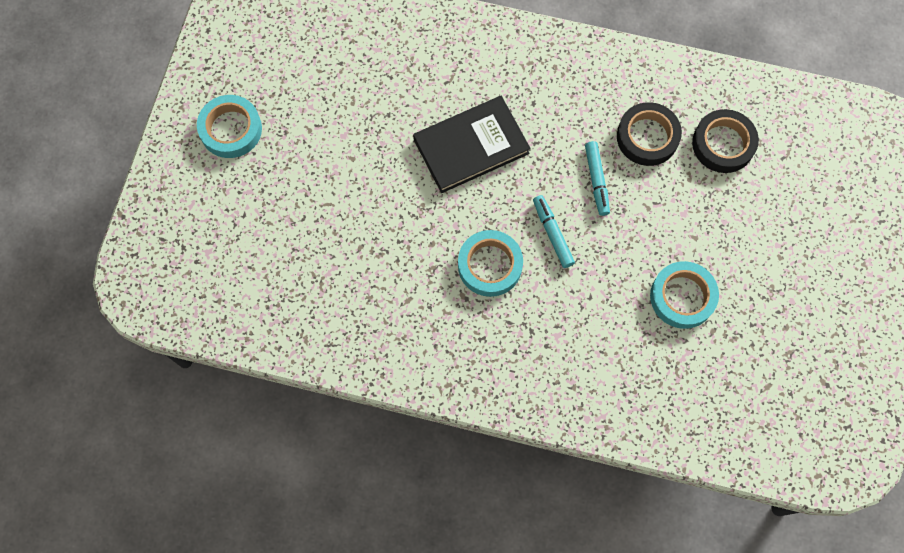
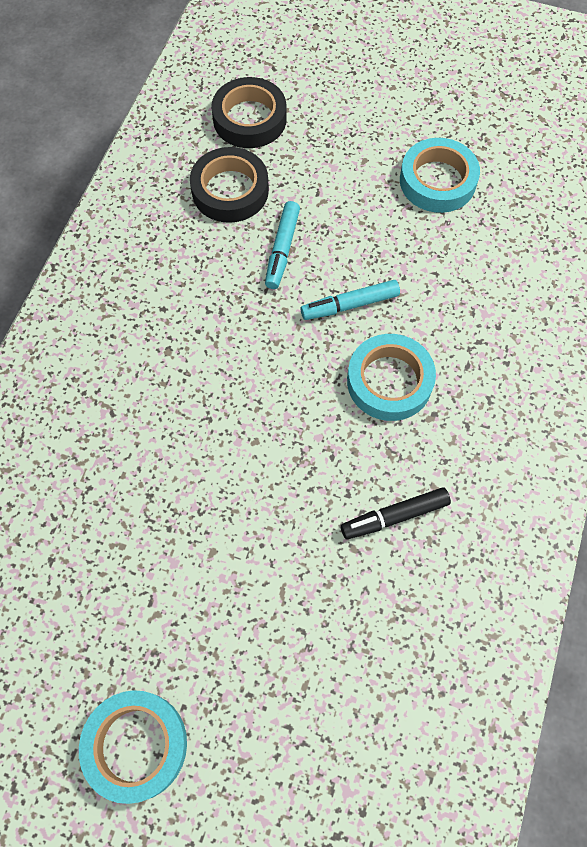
camera: 85 degrees left, 5 degrees down
black book [413,96,531,193] -> none
turquoise marker [585,141,610,216] -> turquoise marker turned 105 degrees clockwise [265,201,300,289]
none -> black marker [341,487,451,539]

